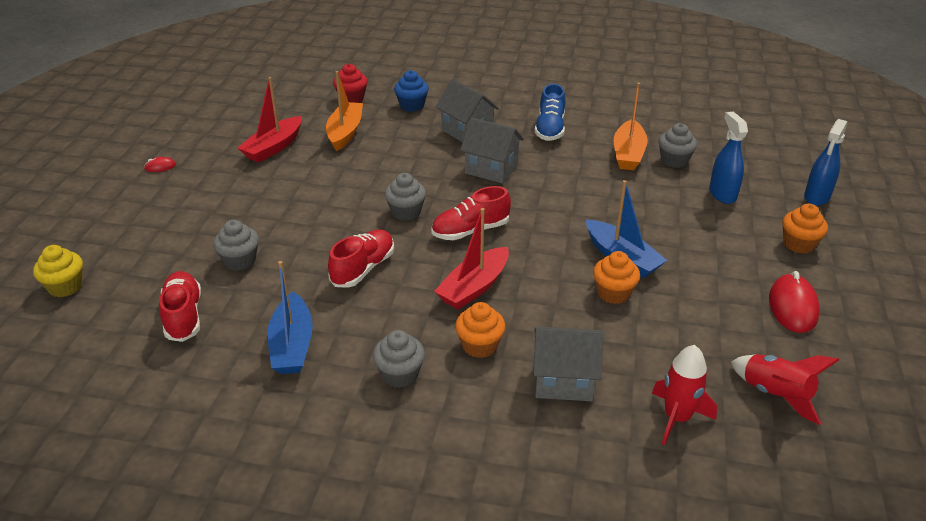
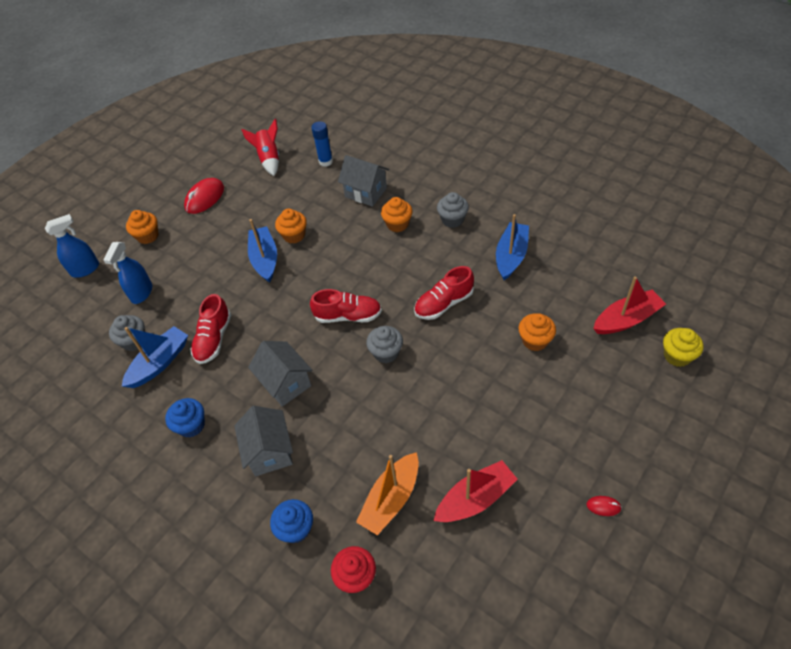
camera: 150 degrees left, 15 degrees up
red shoe [159,271,201,342] -> red shoe moved to [190,294,231,364]
grey cupcake [213,220,259,271] -> orange cupcake [519,313,556,351]
red boat [434,208,509,310] -> red boat moved to [593,276,666,334]
blue shoe [535,84,565,141] -> blue cupcake [165,398,205,437]
orange boat [614,83,648,170] -> blue boat [122,326,188,388]
red rocket [652,345,717,445] -> blue glue stick [311,121,333,167]

